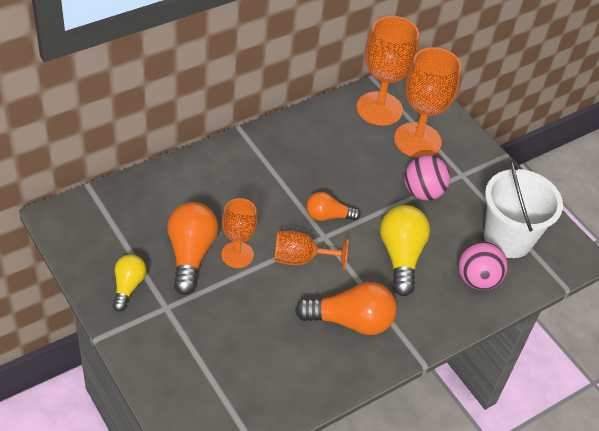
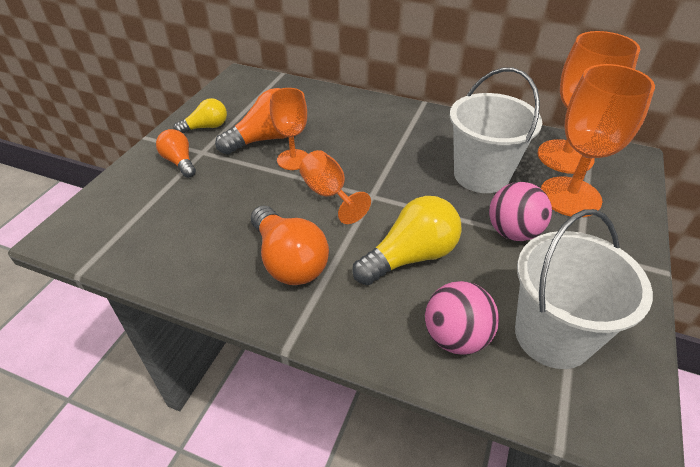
camera: 60 degrees right, 5 degrees down
orange light bulb [306,192,361,221] -> orange light bulb moved to [156,129,196,178]
none -> white bucket [450,68,542,193]

